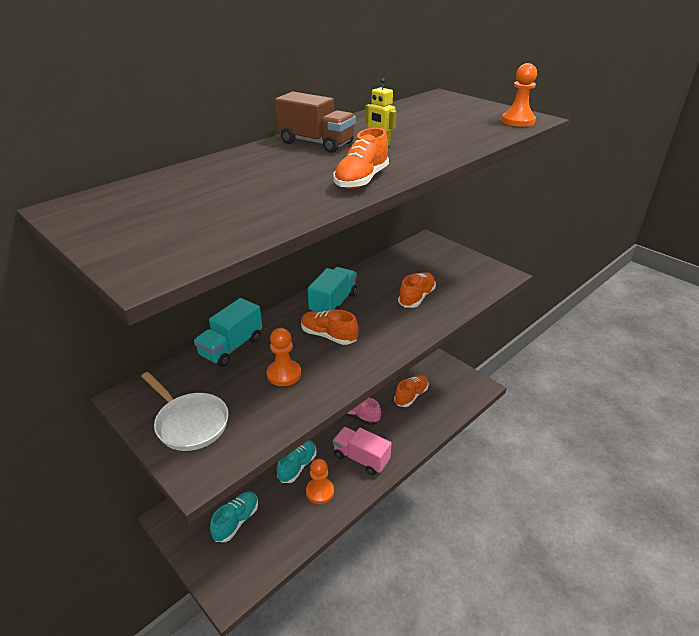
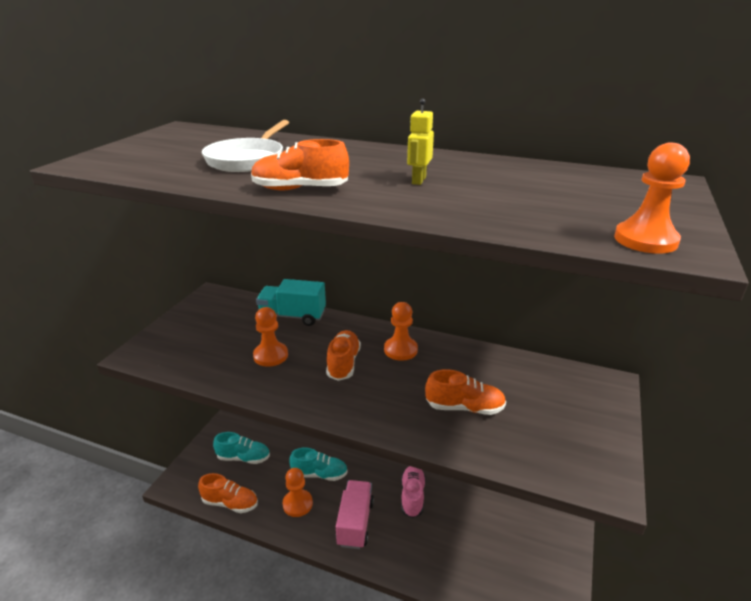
camera: 65 degrees right, 5 degrees down
white pan [141,372,229,451] -> white pan moved to [202,120,289,172]
brown truck [275,92,356,153] -> none
turquoise truck [308,267,357,312] -> orange pawn [384,302,418,361]
orange shoe [394,375,429,407] -> orange shoe moved to [198,473,258,513]

